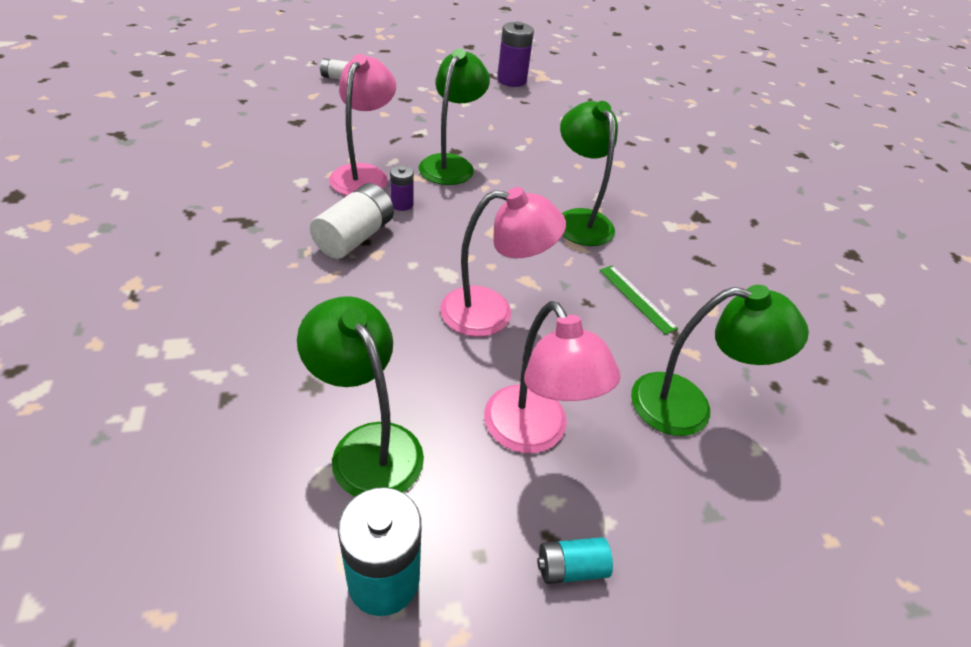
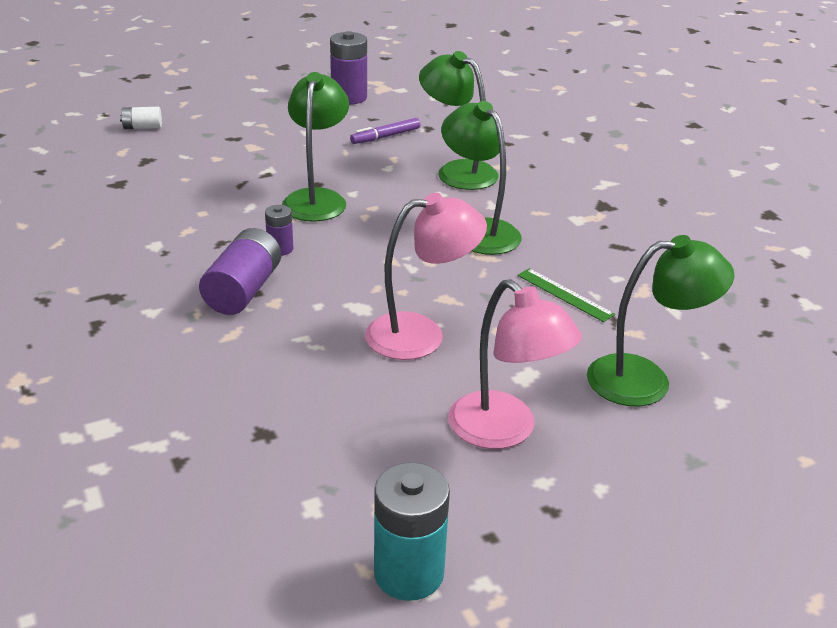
camera: 10 degrees left, 10 degrees down
green lamp [297,296,424,497] -> green lamp moved to [419,51,499,190]
white battery [310,183,394,259] -> purple battery [199,228,281,315]
pink lamp [329,54,396,196] -> none
turquoise battery [537,537,613,584] -> none
none -> purple marker [350,118,420,144]

